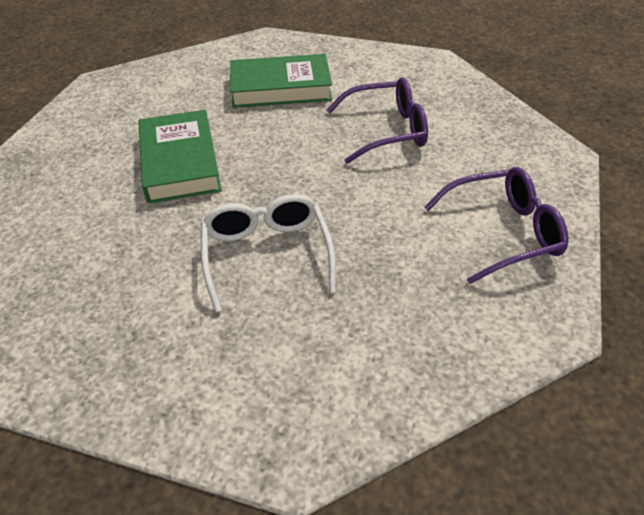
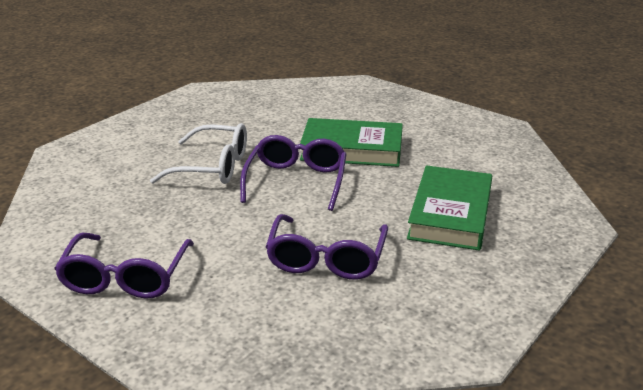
camera: 110 degrees right, 15 degrees down
none -> purple glasses [240,135,346,211]

